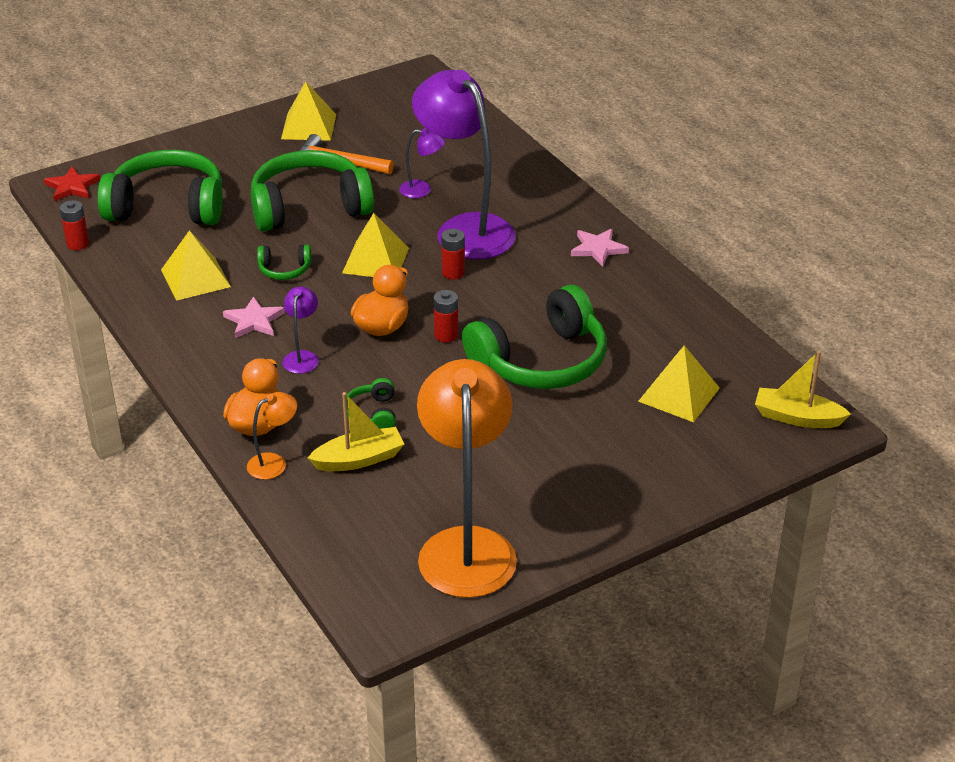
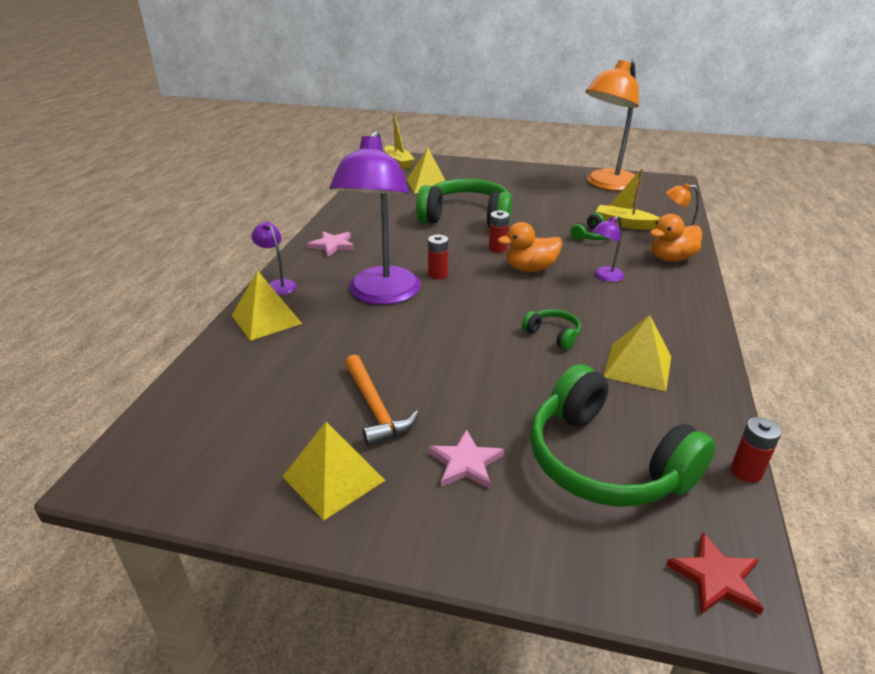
camera: 135 degrees left, 5 degrees down
pink star [223,296,285,338] -> pink star moved to [429,429,504,489]
green headphones [251,150,374,232] -> none
yellow pyramid [342,213,409,277] -> yellow pyramid moved to [232,270,302,341]
purple lamp [399,128,446,198] -> purple lamp moved to [251,221,297,295]

